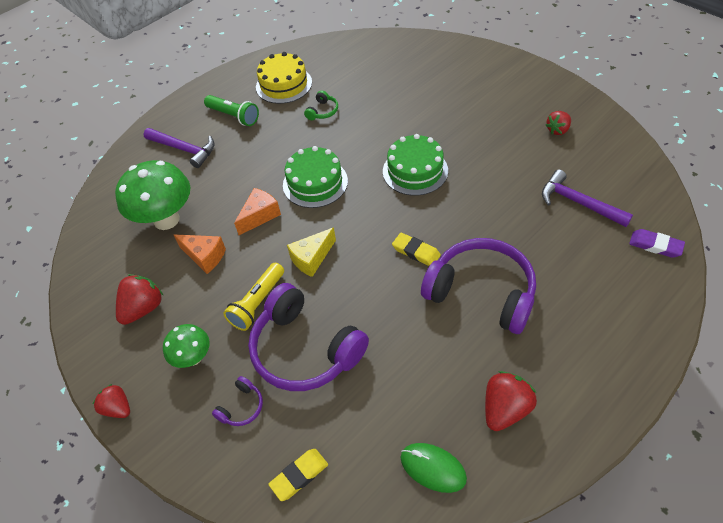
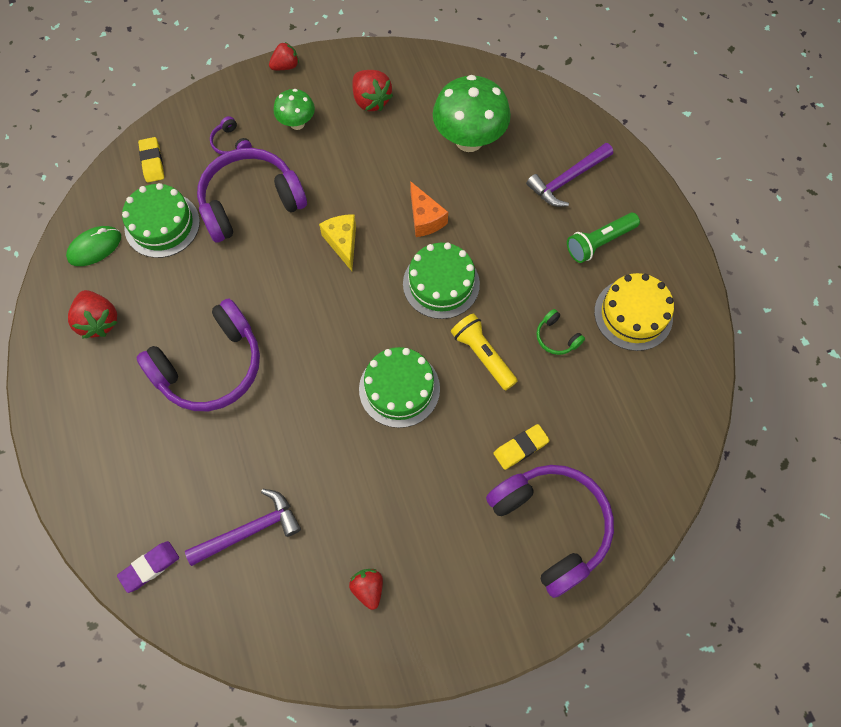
camera: 110 degrees right, 15 degrees up
orange cheese [174,234,226,274] -> none
yellow flashlight [223,263,284,331] -> yellow flashlight moved to [451,314,518,390]
yellow eraser [392,233,441,266] -> yellow eraser moved to [493,424,550,470]
none -> green cake [122,183,200,258]
none -> purple headphones [486,465,614,598]

